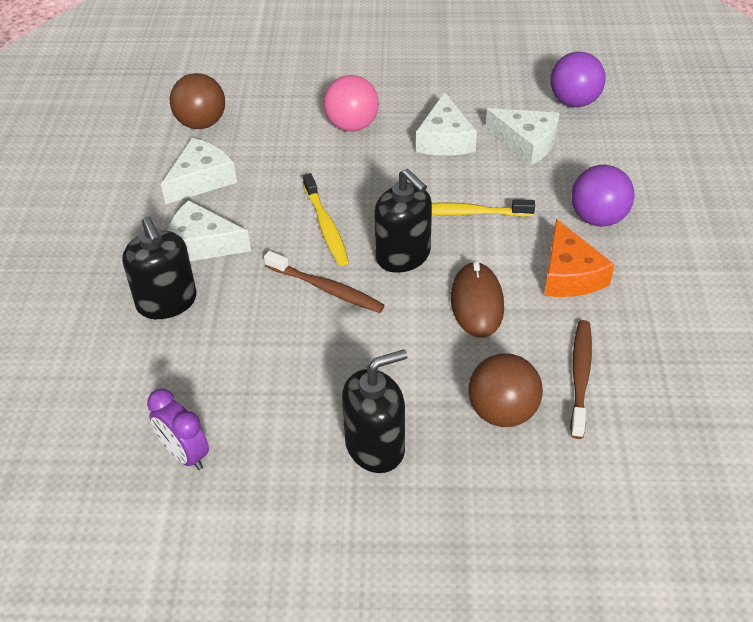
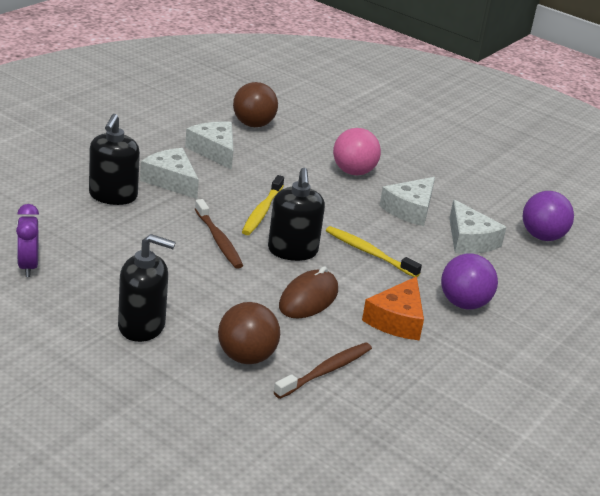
camera: 30 degrees right, 15 degrees down
white cheese [161,138,237,205] -> white cheese turned 105 degrees counterclockwise [185,121,233,170]

